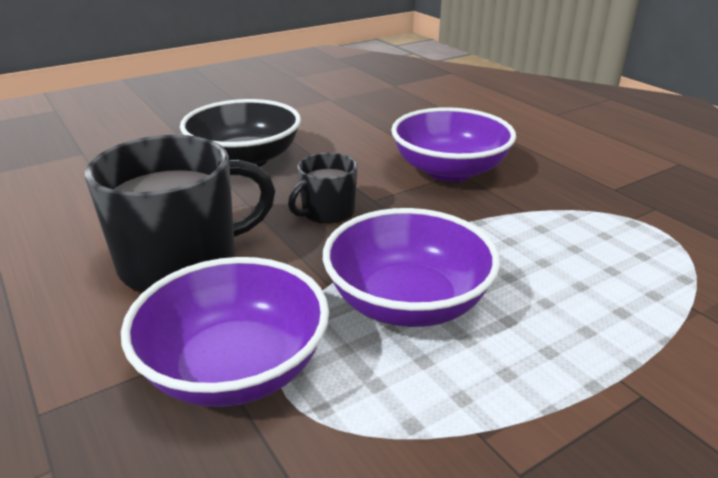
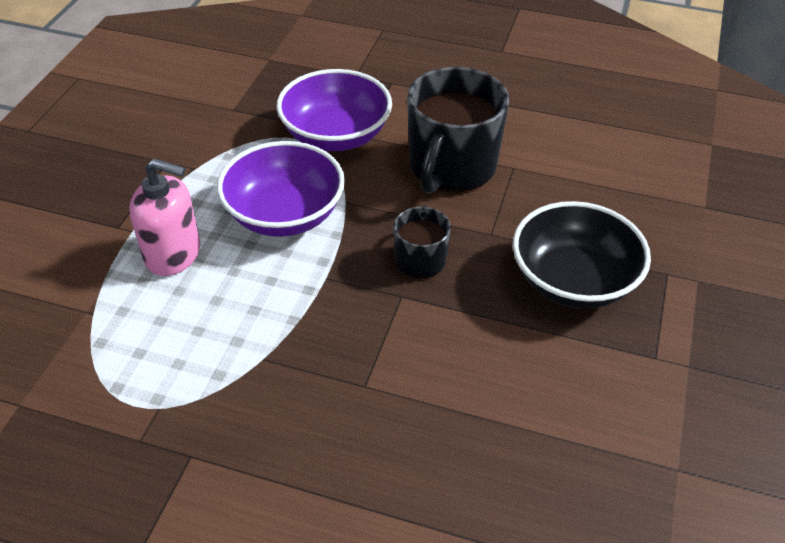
camera: 140 degrees right, 15 degrees up
purple bowl [391,107,516,182] -> none
none -> pink soap dispenser [129,158,200,276]

